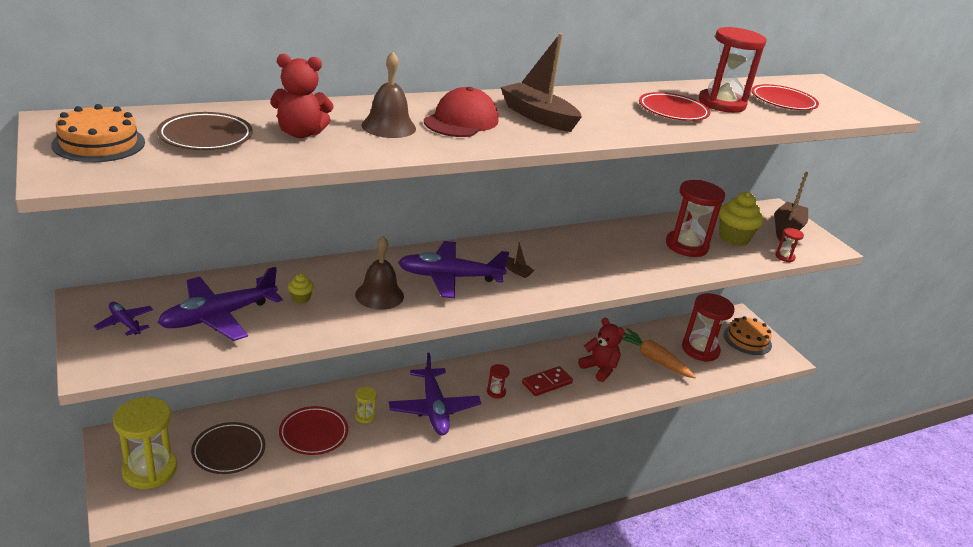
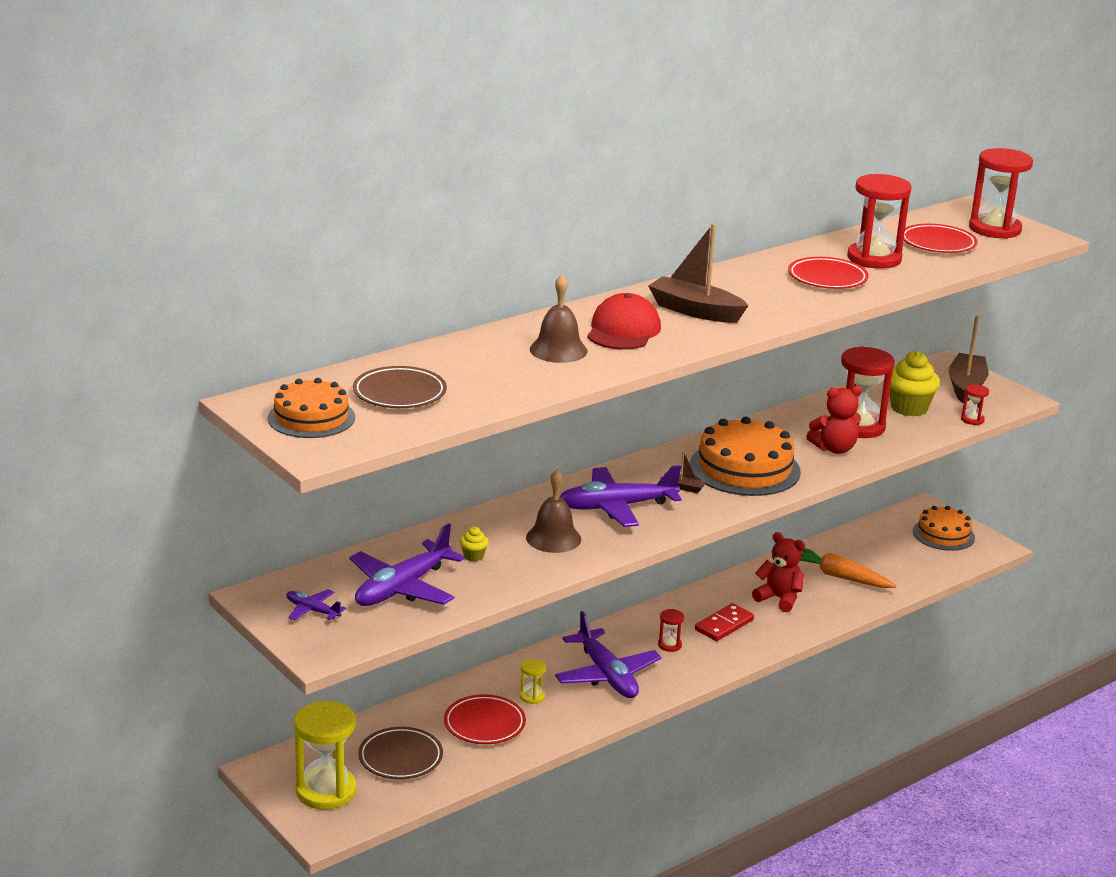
camera: 10 degrees left, 5 degrees down
red teddy bear [270,54,334,138] -> red teddy bear moved to [806,385,863,454]
red hourglass [682,293,735,362] -> red hourglass moved to [969,148,1033,239]
none -> orange cake [690,417,801,496]

